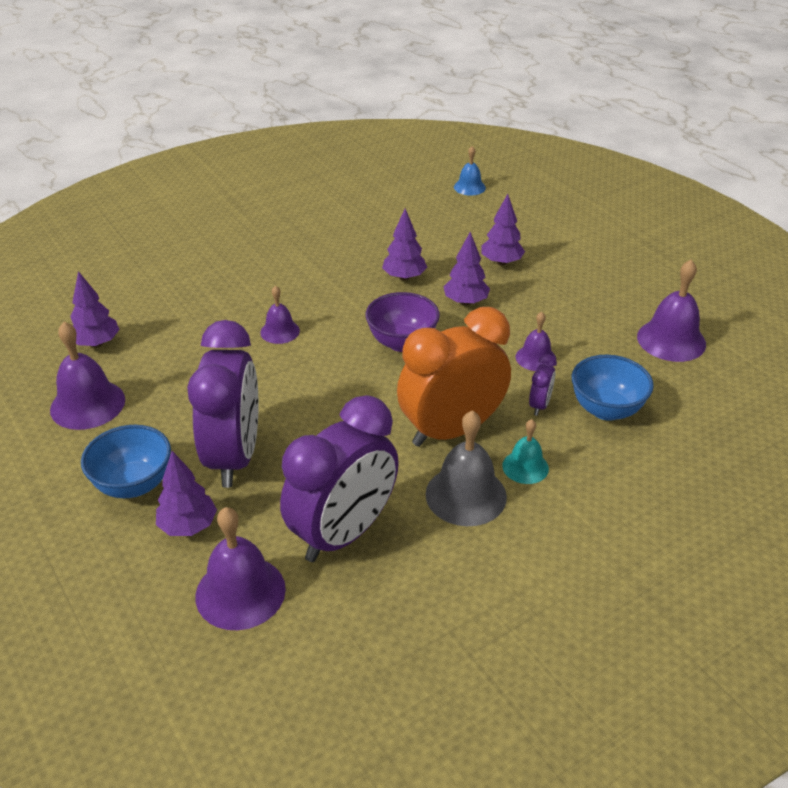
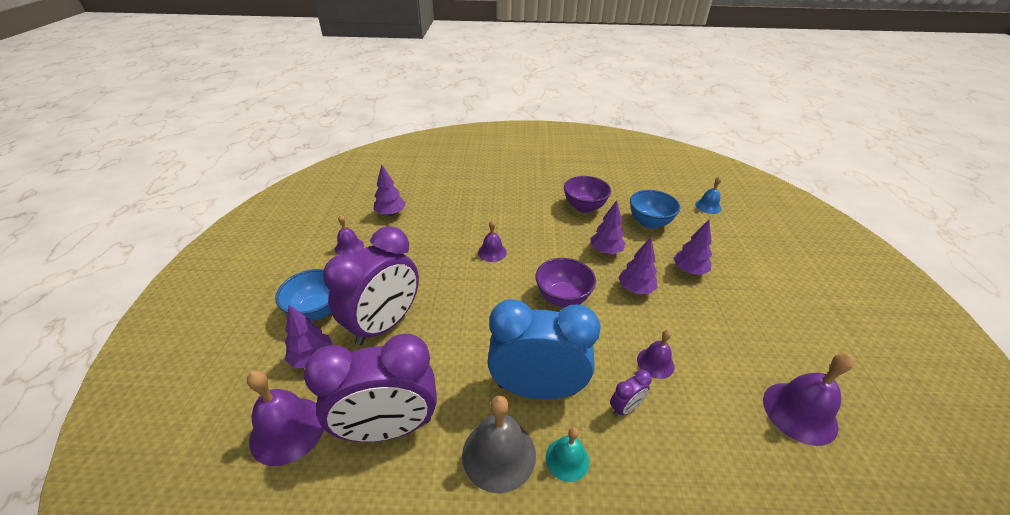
camera: 35 degrees right, 0 degrees up
purple bell [50,322,125,430] -> purple bell [335,215,364,256], size x0.59
orange clock [397,307,511,447] -> blue clock [487,299,601,400]
blue bowl [572,355,654,421] -> blue bowl moved to [630,190,681,229]
none -> purple bowl [564,176,611,213]

